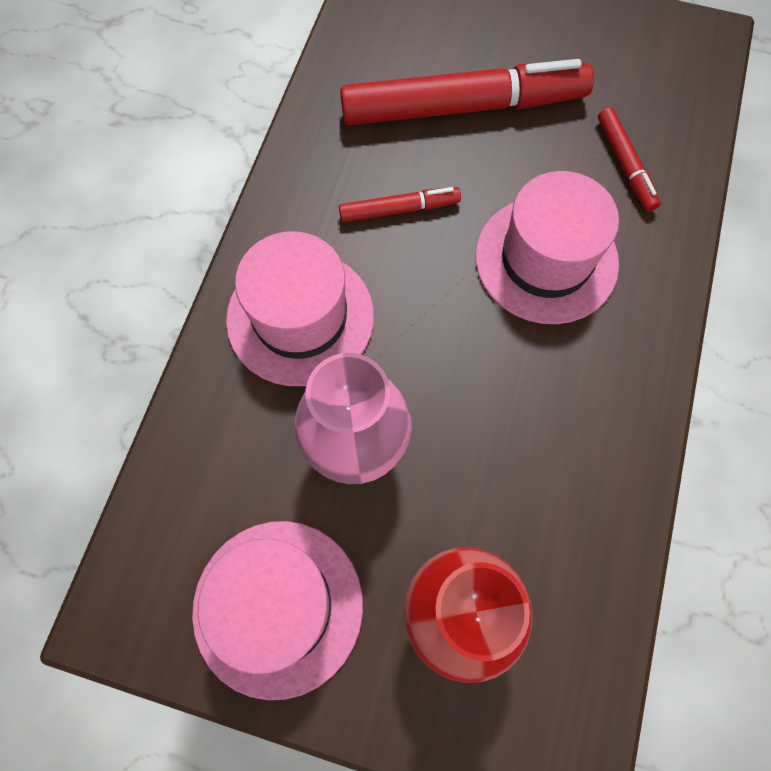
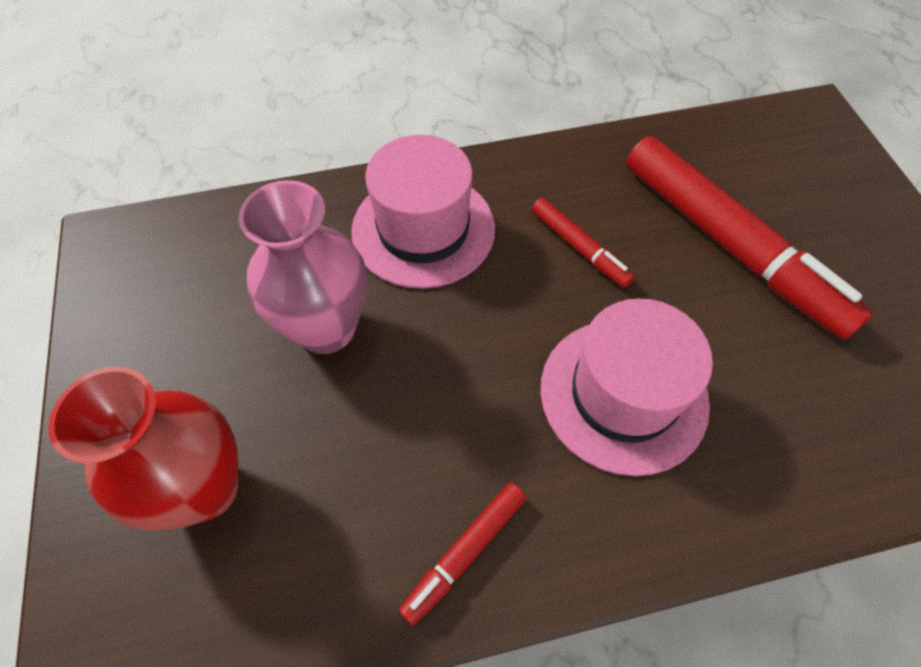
camera: 60 degrees right, 10 degrees down
pink hat [192,521,363,700] -> none
red marker [598,107,661,212] -> red marker moved to [399,482,527,626]

